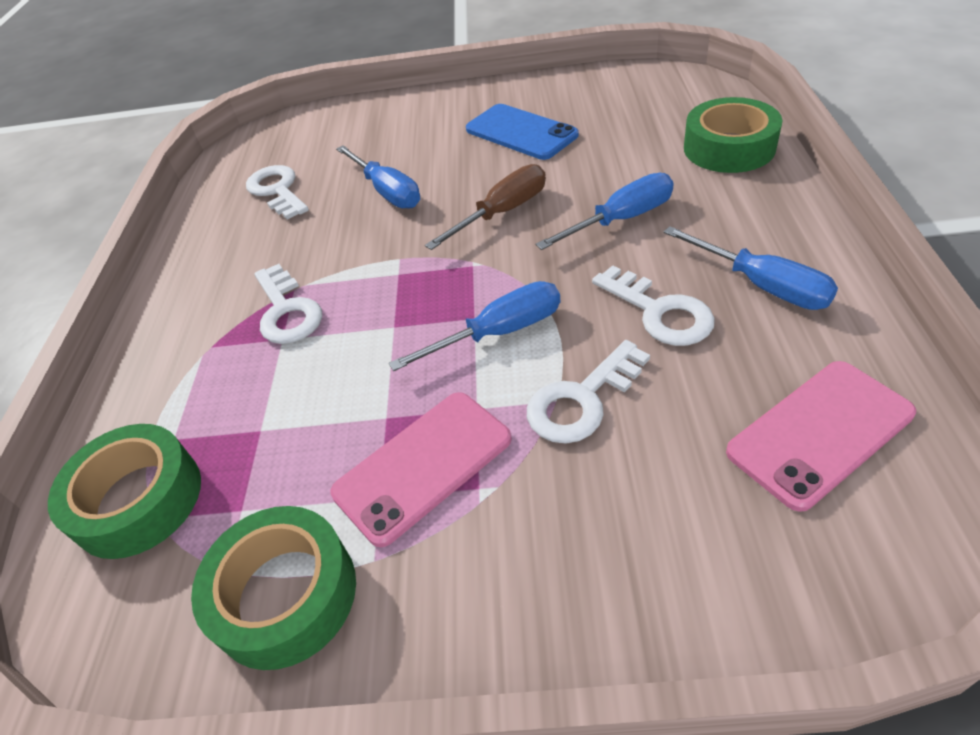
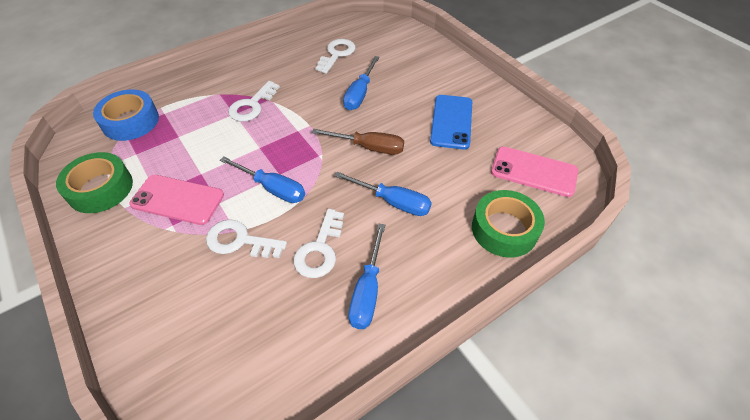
camera: 50 degrees right, 5 degrees up
green tape [48,424,201,559] -> blue tape [93,89,159,141]
pink phone [726,361,916,512] -> pink phone moved to [491,146,578,197]

